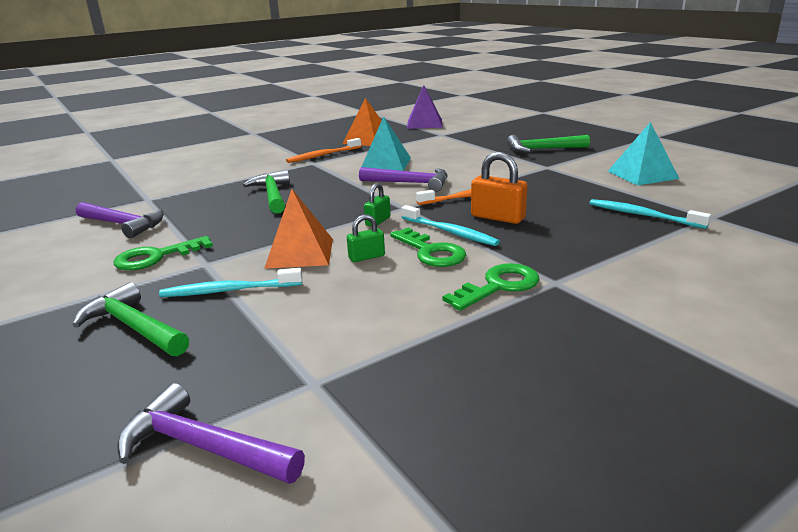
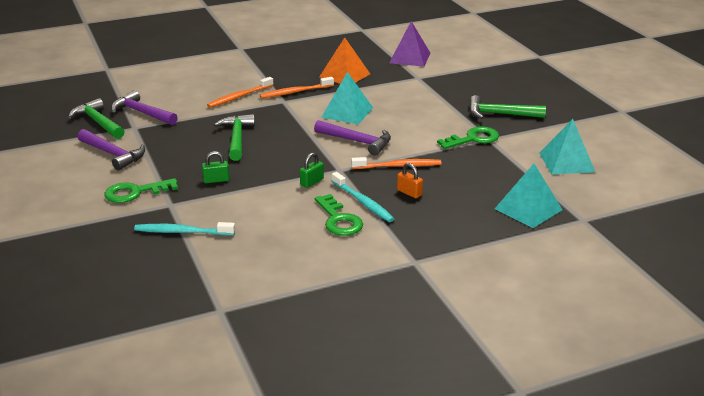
camera: 10 degrees right, 5 degrees up
green hammer [73,282,189,356] -> green hammer moved to [68,98,125,139]
purple hammer [117,383,305,484] -> purple hammer moved to [111,90,178,125]
orange pyramid [264,189,333,269] -> none
green padlock [347,215,385,262] -> green padlock moved to [202,151,230,183]
green key [443,263,539,311] -> green key moved to [437,126,499,149]
orange padlock [471,152,527,224] -> orange padlock [397,163,423,198], size x0.60
turquoise toothbrush [589,199,711,229] -> turquoise pyramid [495,164,562,228]
none -> orange toothbrush [207,77,273,108]

